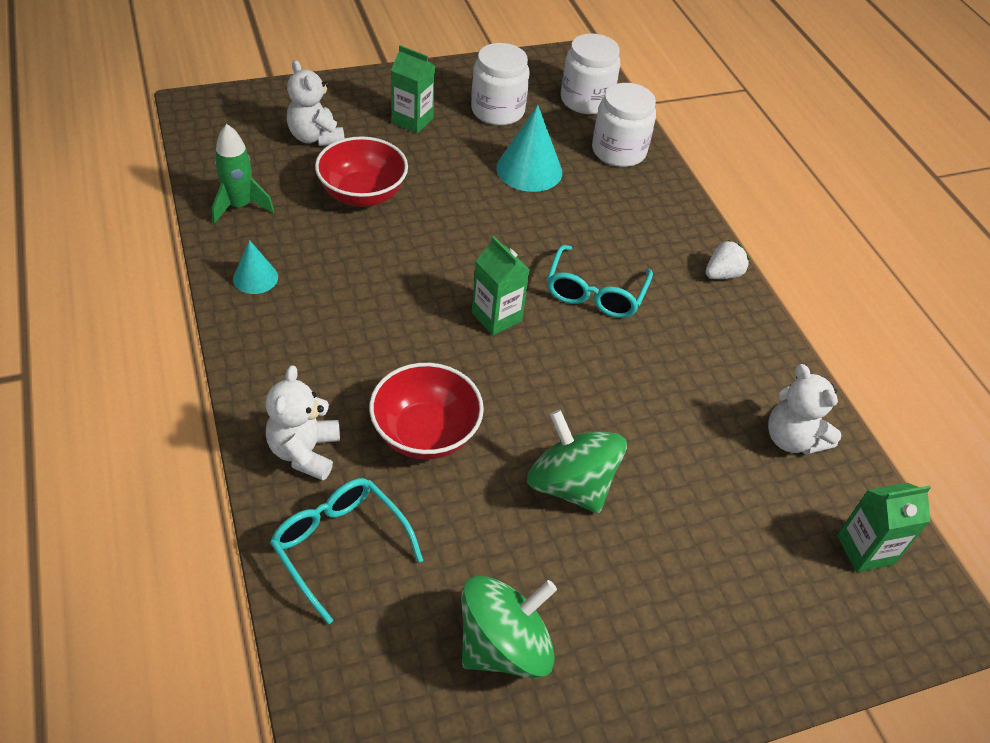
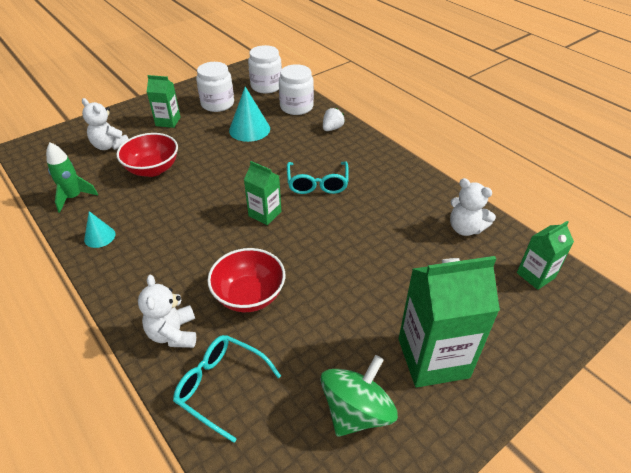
camera: 15 degrees left, 5 degrees down
green spinning top [527,410,627,513] -> none
white strawberry [706,240,749,279] -> white strawberry moved to [323,108,345,131]
none -> green carton [399,256,500,388]

